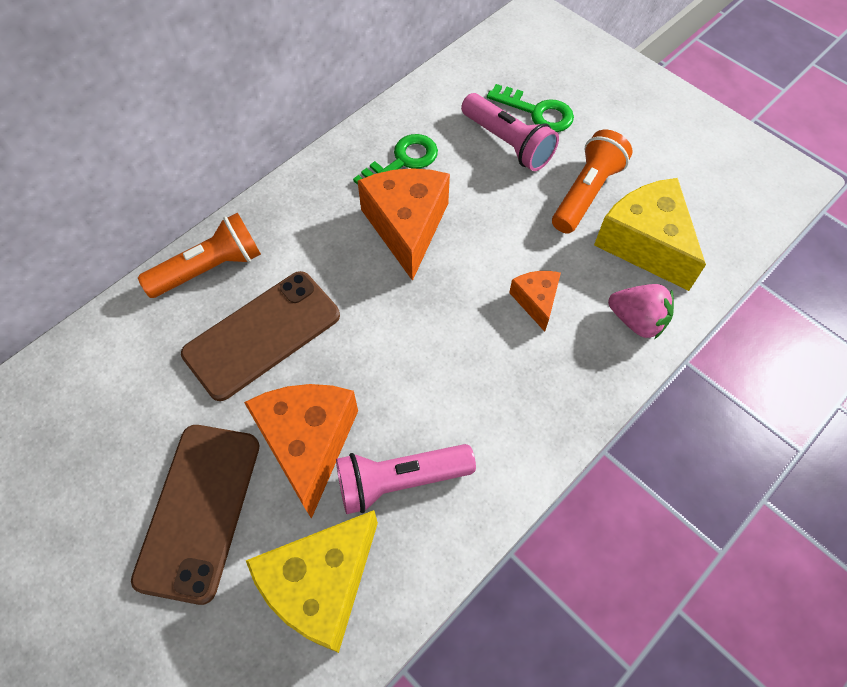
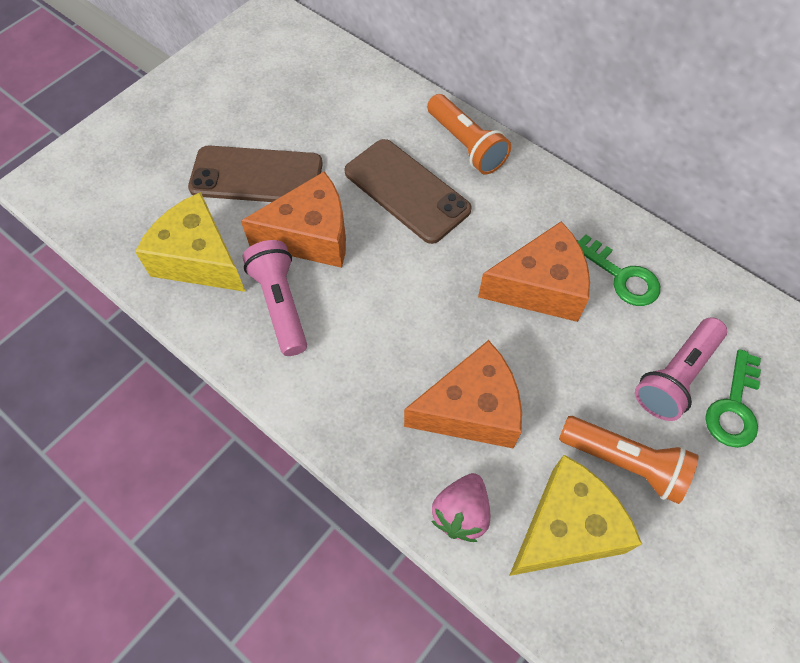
camera: 85 degrees right, 0 degrees up
orange cheese [509,271,561,332] -> orange cheese [404,340,522,449], size x1.92

